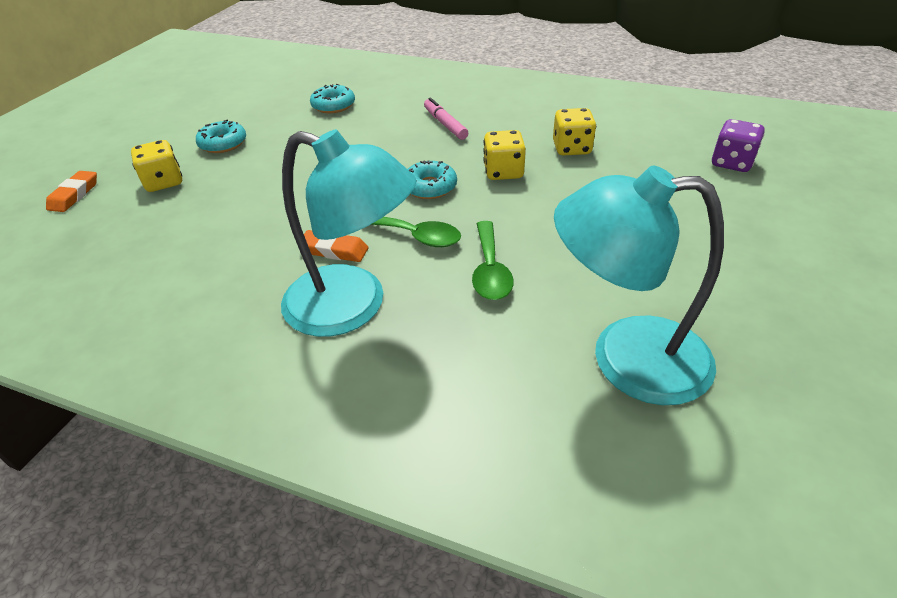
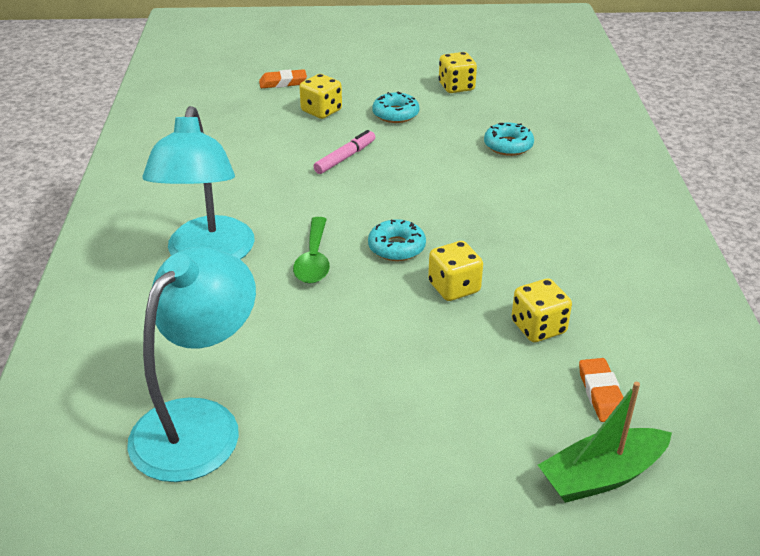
camera: 65 degrees right, 5 degrees down
orange eraser [304,230,369,262] -> orange eraser moved to [579,358,624,422]
pink marker [424,98,468,140] -> pink marker moved to [313,130,375,174]
green spoon [472,221,514,300] -> none
turquoise lamp [554,166,724,405] -> turquoise lamp turned 45 degrees clockwise [127,247,256,482]
purple dice [712,119,765,172] -> green boat [538,382,672,503]
none -> yellow dice [439,52,477,93]

